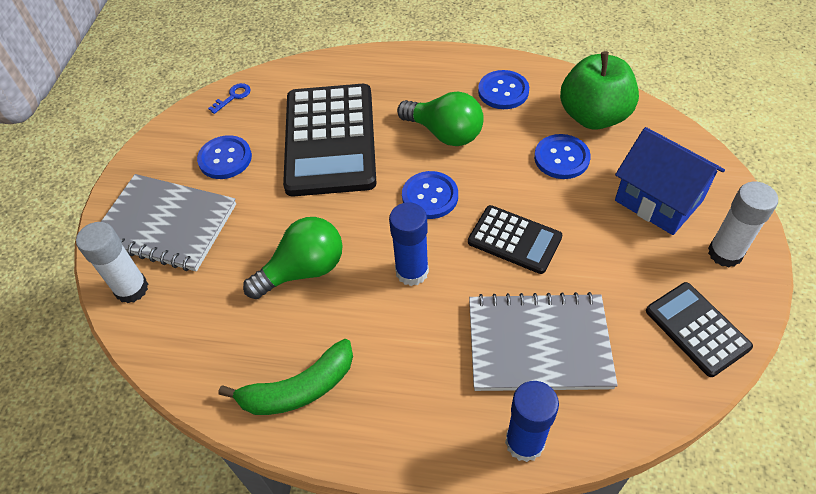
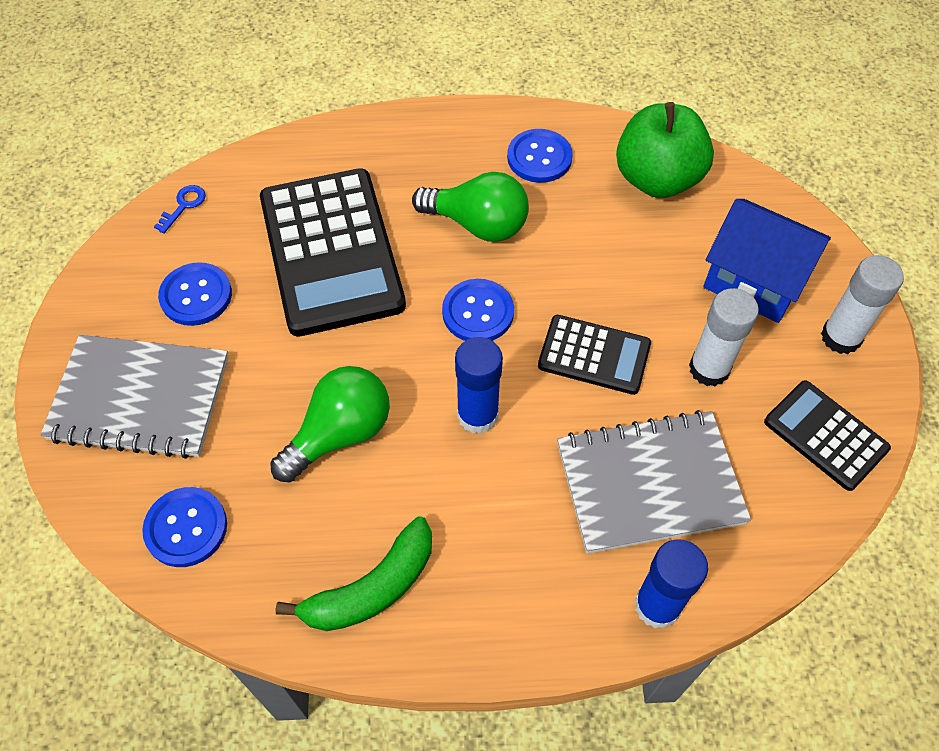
camera: 15 degrees left, 5 degrees up
white glue stick [76,222,148,303] -> white glue stick moved to [689,288,759,386]
blue button [534,134,591,179] -> blue button moved to [142,487,227,567]

